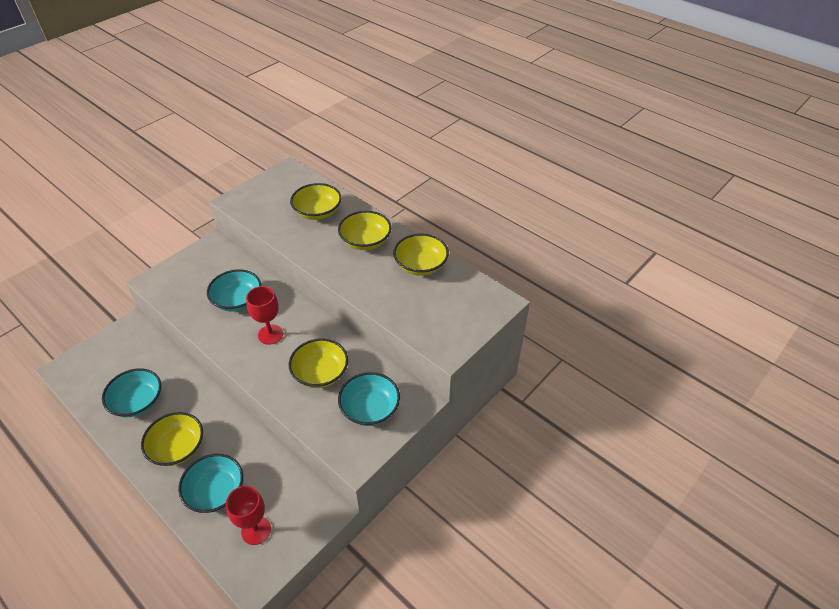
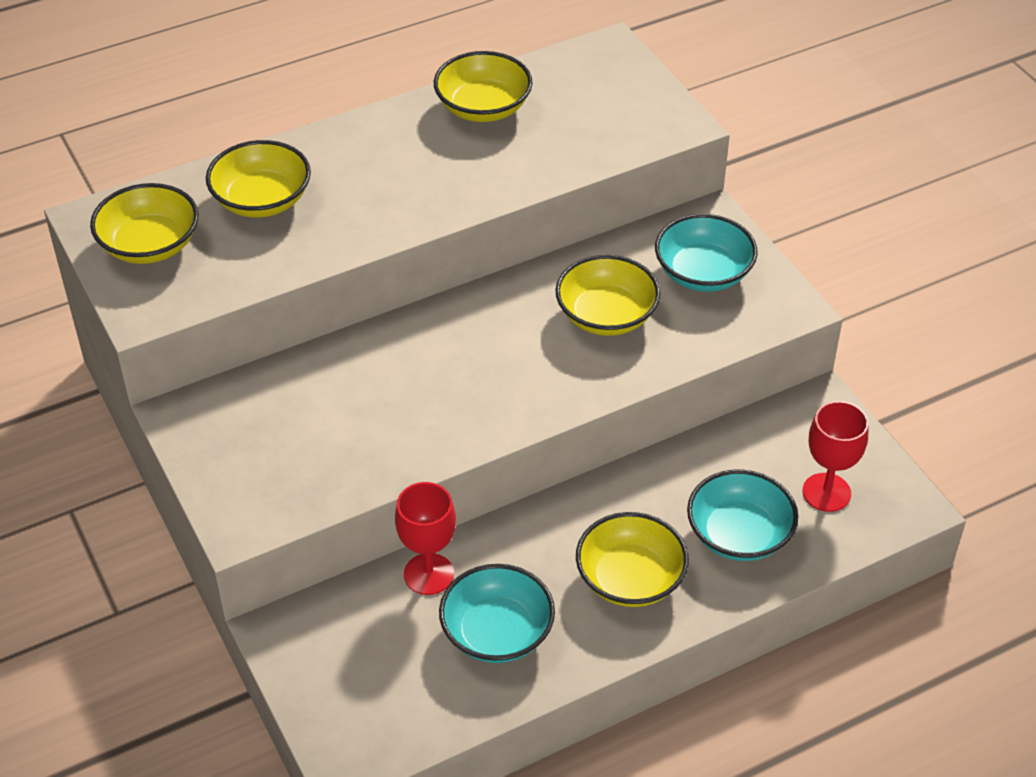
camera: 70 degrees left, 0 degrees up
turquoise bowl [207,269,261,311] -> none
red goblet [246,286,283,345] -> red goblet moved to [395,482,456,595]
yellow bowl [338,211,391,250] -> yellow bowl moved to [90,183,199,264]

